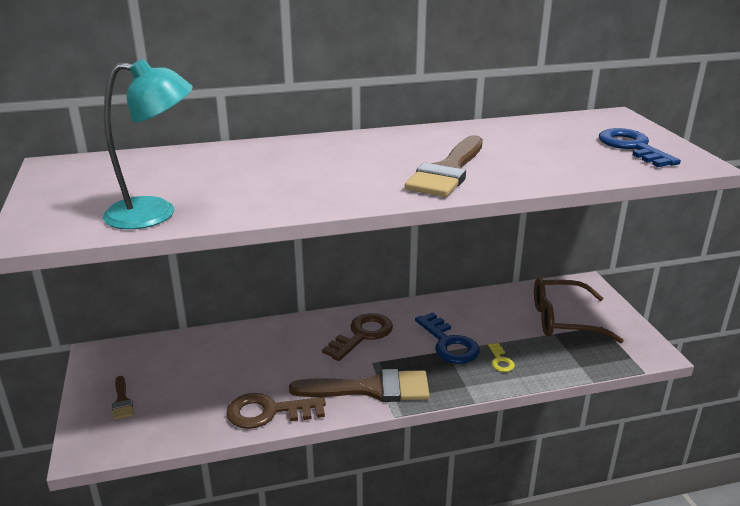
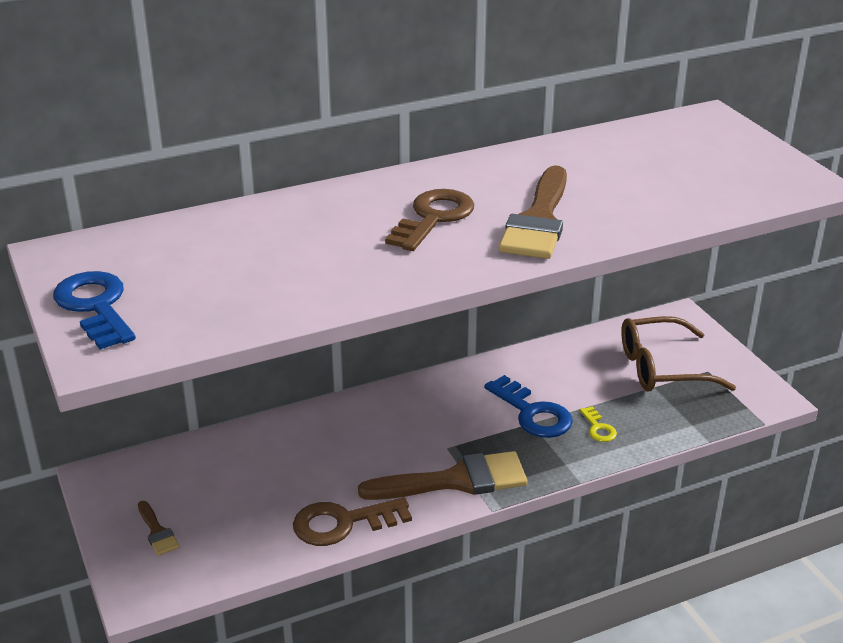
camera: 10 degrees left, 5 degrees up
turquoise lamp [103,59,193,229] -> none
brown key [322,313,393,361] -> brown key moved to [385,189,474,251]
blue key [599,128,681,167] -> blue key moved to [53,271,136,350]

